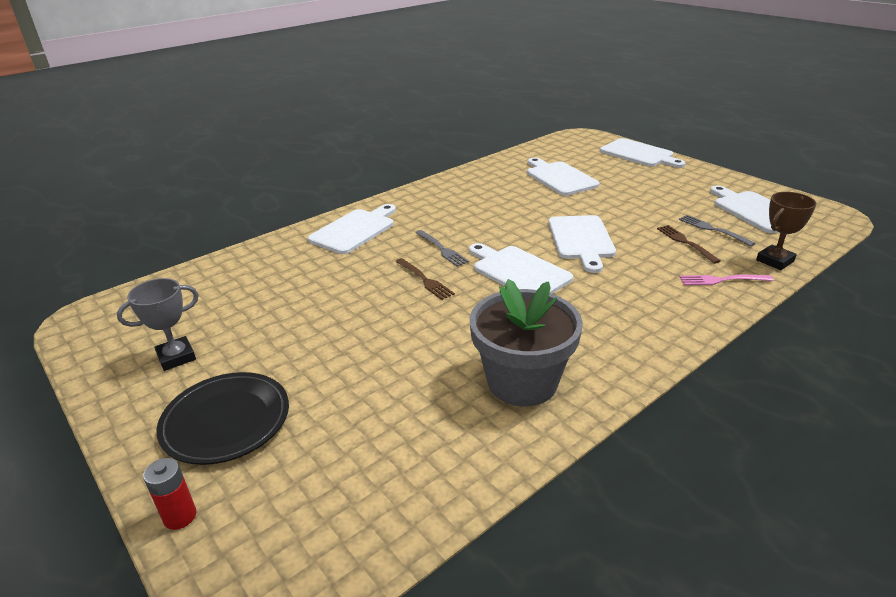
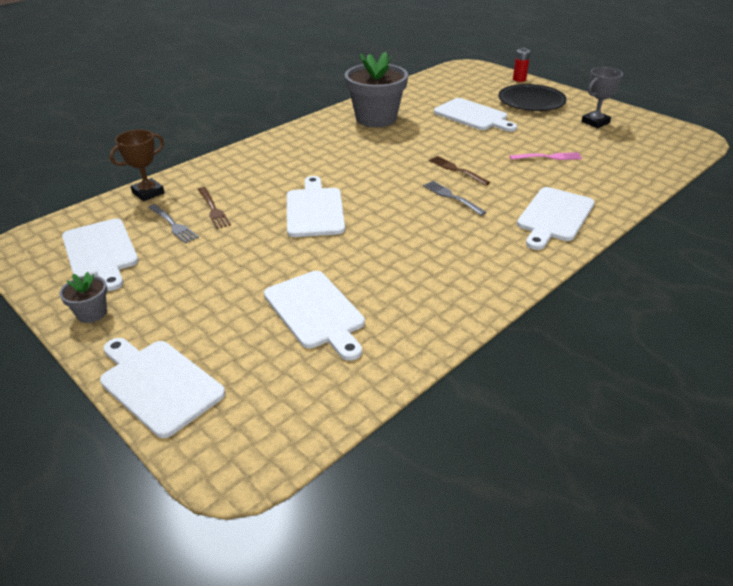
camera: 175 degrees right, 5 degrees up
white cutting board [469,243,573,294] -> white cutting board moved to [434,98,517,132]
pink fork [679,275,774,285] -> pink fork moved to [510,152,582,160]
none -> grey flower pot [59,272,107,323]

